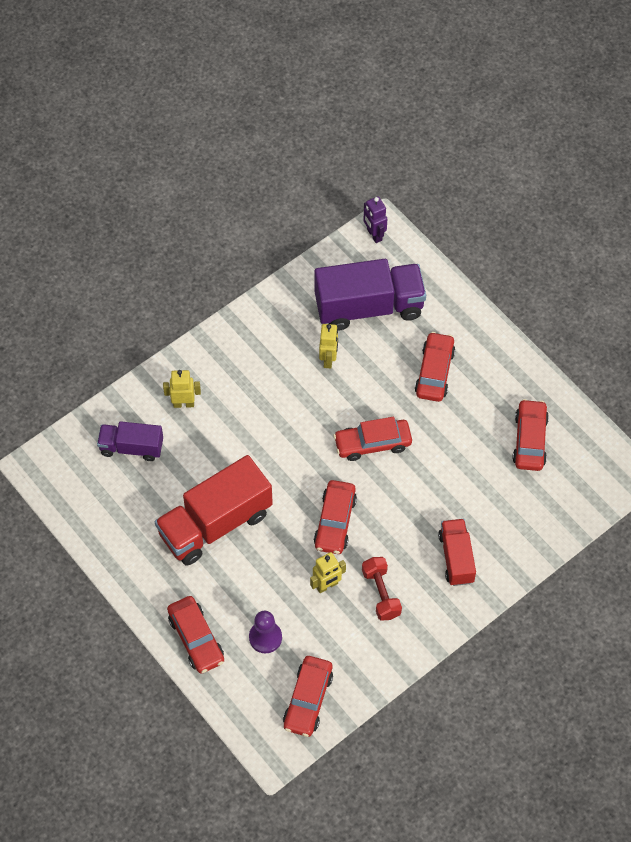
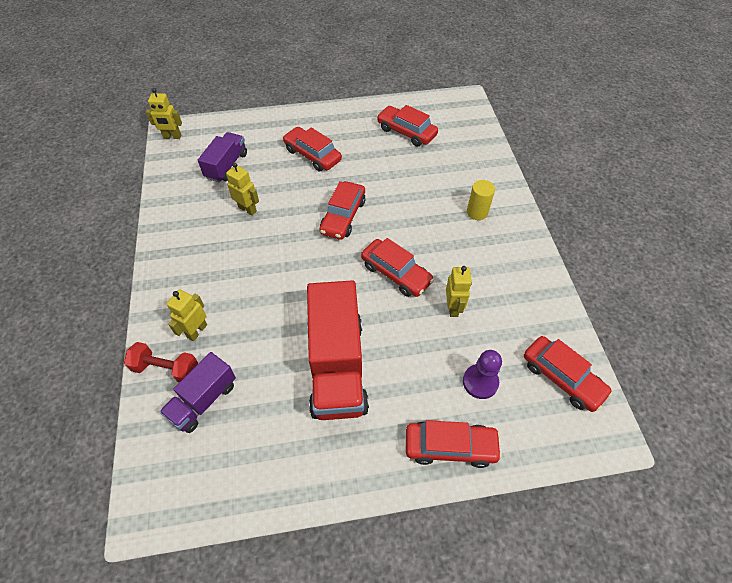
camera: 60 degrees left, 5 degrees down
purple truck [314,259,426,331] -> purple truck [198,132,247,182], size x0.57
red dumbbell [362,557,402,621] -> red dumbbell moved to [124,342,198,382]
purple robot [363,196,387,243] -> yellow robot [146,88,182,139]
red truck [438,519,476,586] -> yellow cylinder [467,180,495,220]

